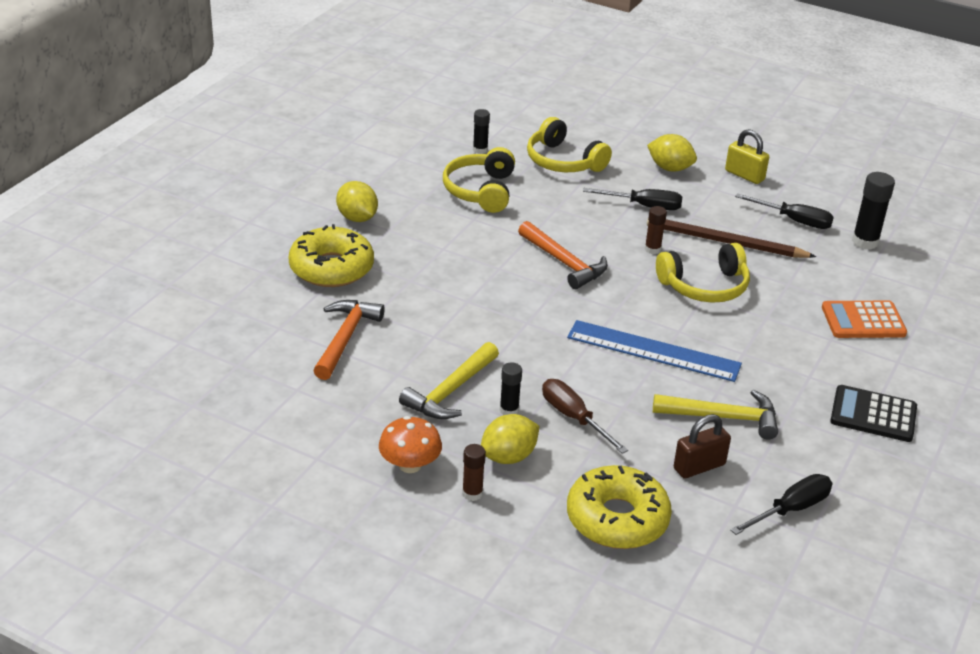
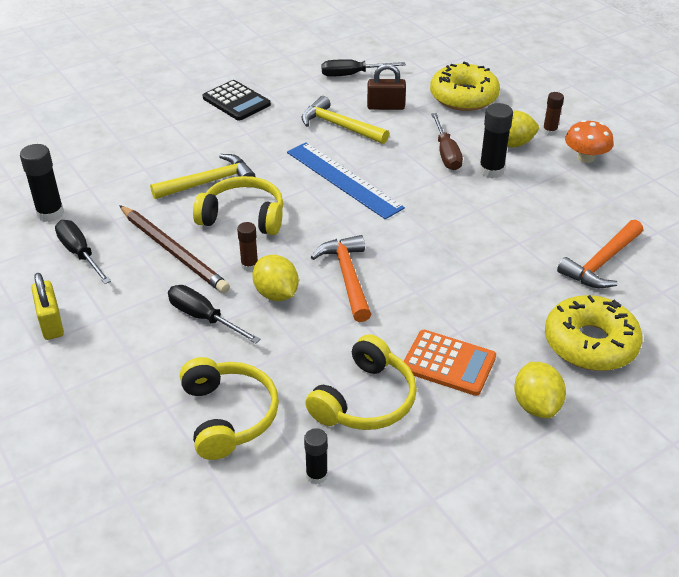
camera: 150 degrees left, 5 degrees up
yellow hammer [399,342,499,419] -> yellow hammer moved to [150,154,256,199]
black glue stick [500,362,522,415] -> black glue stick [479,103,513,179], size x1.63
yellow lemon [647,134,697,172] -> yellow lemon moved to [252,255,299,301]
orange calculator [822,301,907,338] -> orange calculator moved to [404,330,496,396]

